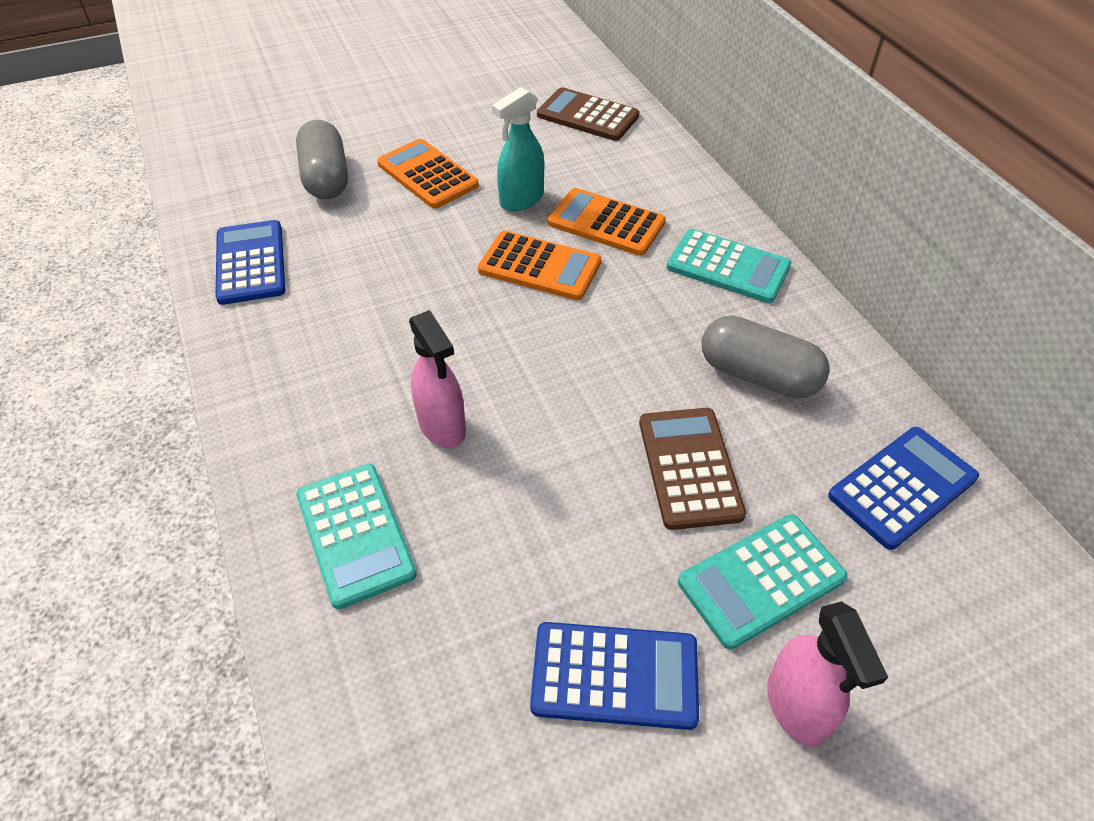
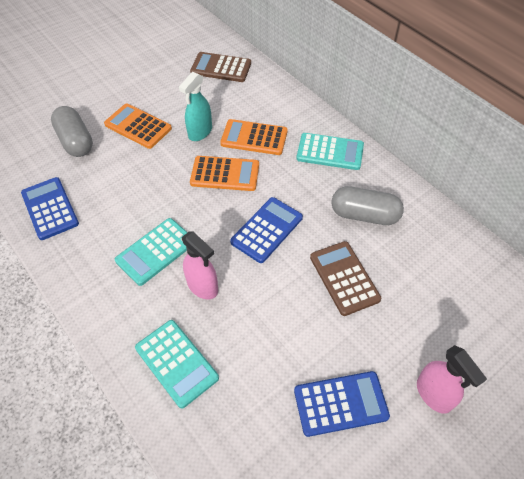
camera: 15 degrees left, 5 degrees up
turquoise calculator [678,514,848,650] -> turquoise calculator moved to [115,218,188,286]
blue calculator [828,427,979,550] -> blue calculator moved to [230,197,303,263]

